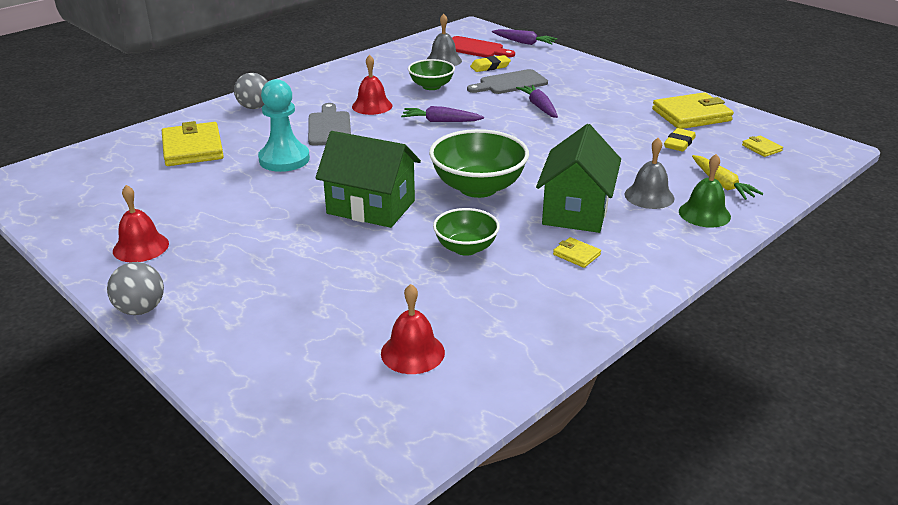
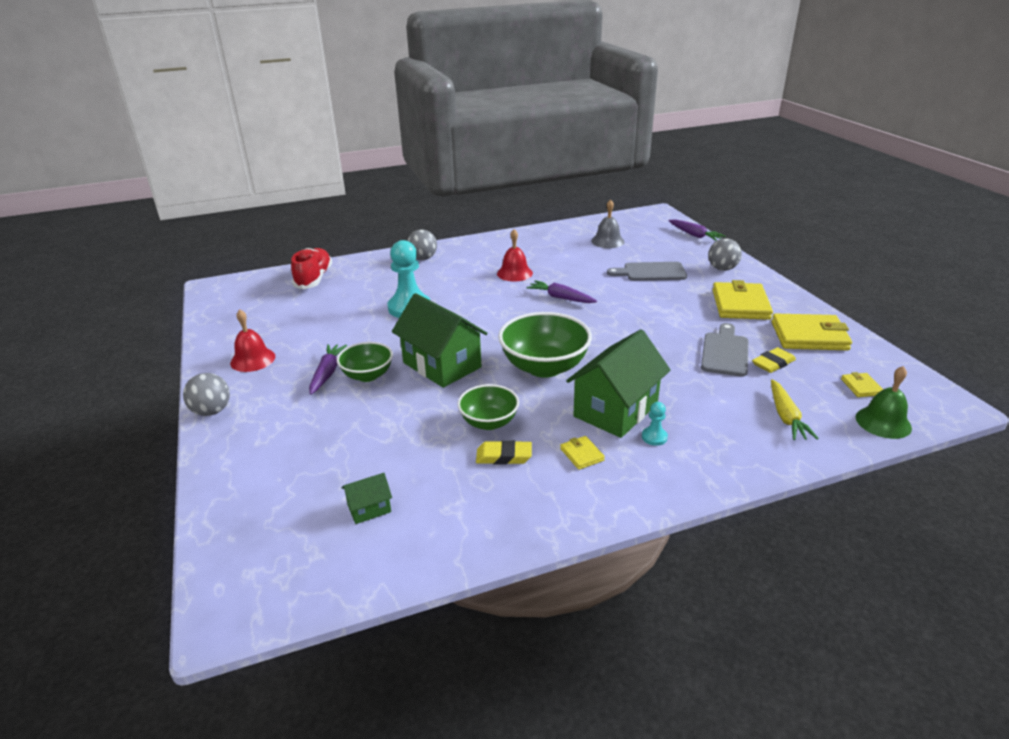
camera: 25 degrees right, 0 degrees up
yellow wallet [162,121,224,166] -> yellow wallet moved to [712,280,773,320]
grey cutting board [308,103,351,146] -> grey cutting board moved to [701,323,748,377]
red bell [381,284,445,374] -> green house [341,473,392,524]
green bowl [408,59,455,90] -> green bowl moved to [337,342,393,382]
red cutting board [452,36,515,58] -> none
yellow eraser [470,55,511,72] -> yellow eraser moved to [476,440,532,465]
purple carrot [516,85,558,118] -> purple carrot moved to [309,344,347,395]
grey bell [624,138,674,209] -> none
green bell [679,154,731,228] -> green bell moved to [856,366,912,439]
none -> red shoe [291,248,332,289]
none -> turquoise pawn [642,402,668,446]
none -> grey ball [708,238,742,271]

